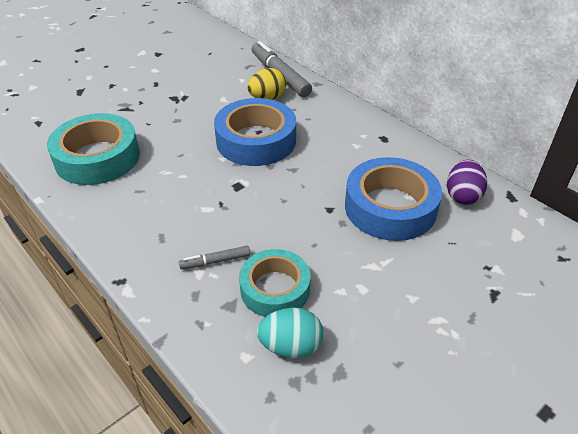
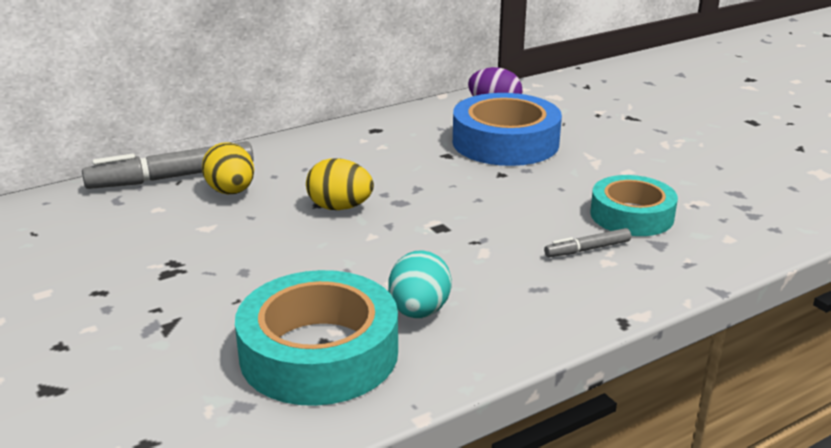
camera: 80 degrees left, 15 degrees down
grey marker [179,246,250,269] -> grey marker turned 75 degrees clockwise [544,228,631,257]
blue tape [214,98,296,166] -> yellow egg [306,158,374,210]
turquoise egg [257,308,323,358] -> turquoise egg moved to [389,250,452,318]

